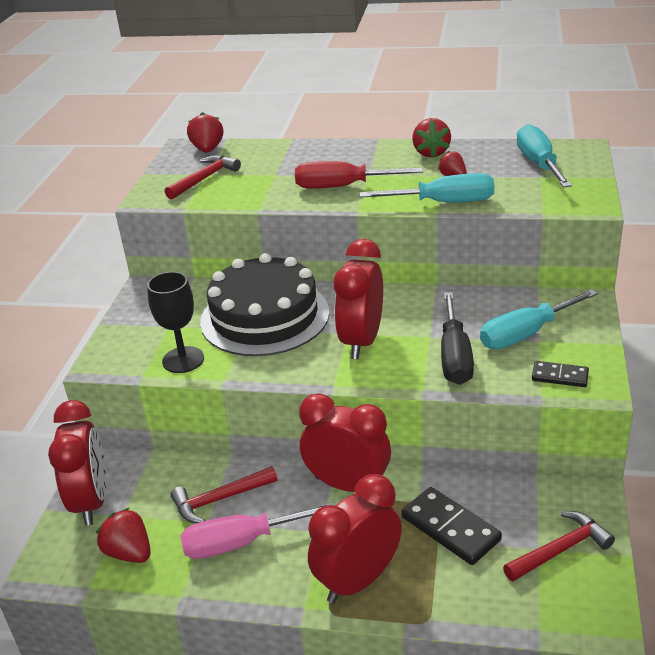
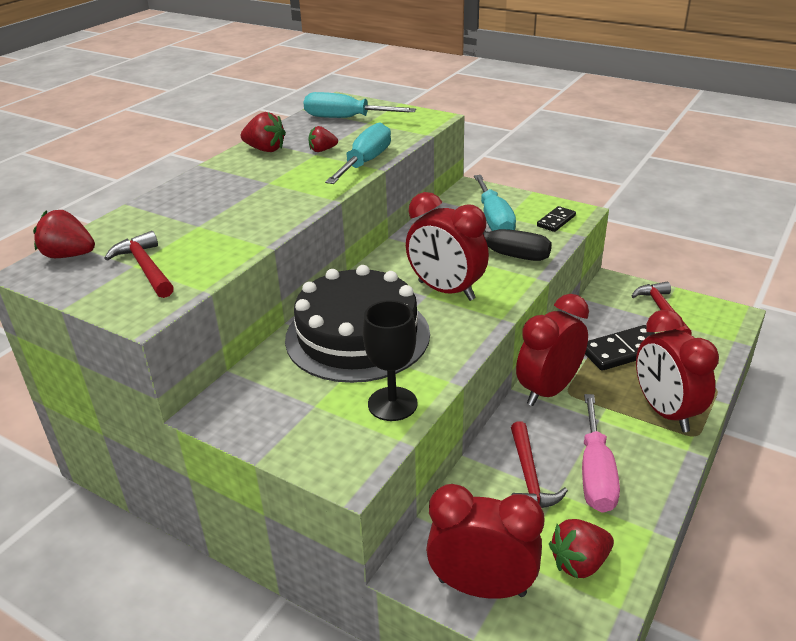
camera: 70 degrees left, 0 degrees up
red screwdriver [295,161,423,189] -> none

